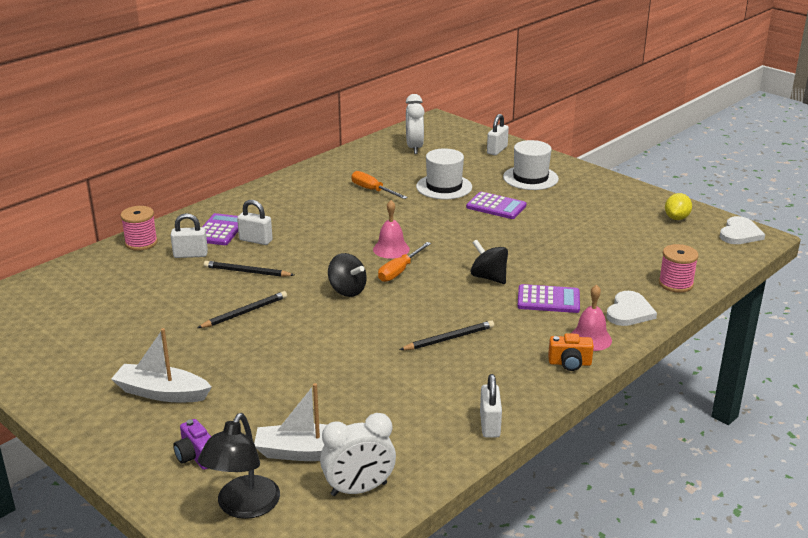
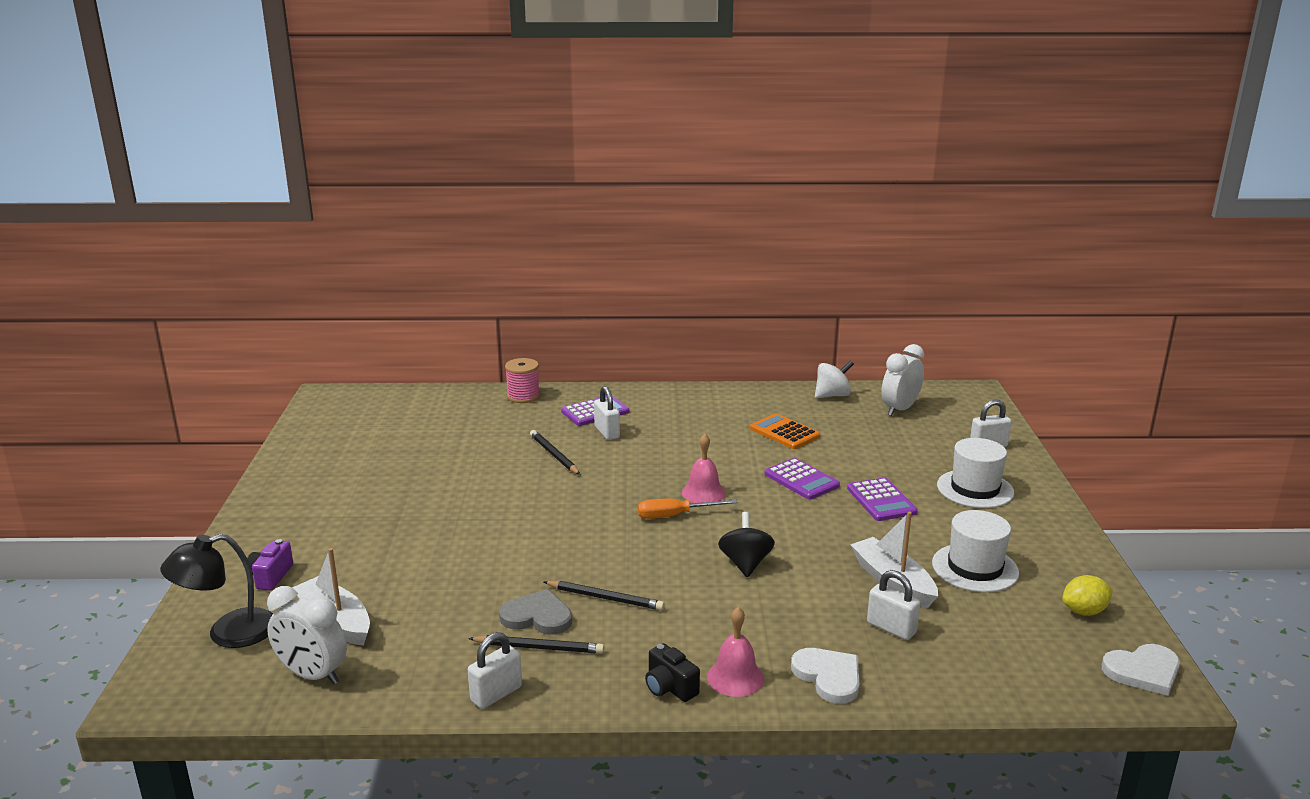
camera: 45 degrees right, 5 degrees down
white boat [111,328,212,402] -> white boat moved to [851,512,938,608]
white padlock [171,213,208,258] -> white padlock moved to [867,570,920,640]
black pencil [197,291,287,328] -> black pencil moved to [468,635,604,654]
black spinning top [328,253,367,297] -> none
orange screwdriver [351,171,408,199] -> orange calculator [750,413,820,449]
white hat [416,148,472,199] -> white hat moved to [932,510,1019,592]
purple calculator [517,284,580,313] -> purple calculator moved to [764,458,840,500]
orange camera [548,333,594,371] -> black camera [645,643,700,702]
white heart [606,291,657,326] -> white heart turned 105 degrees counterclockwise [791,648,859,704]
pink spool [659,244,699,293] -> none
none -> grey heart [499,589,572,634]
none -> white spinning top [815,360,854,398]

